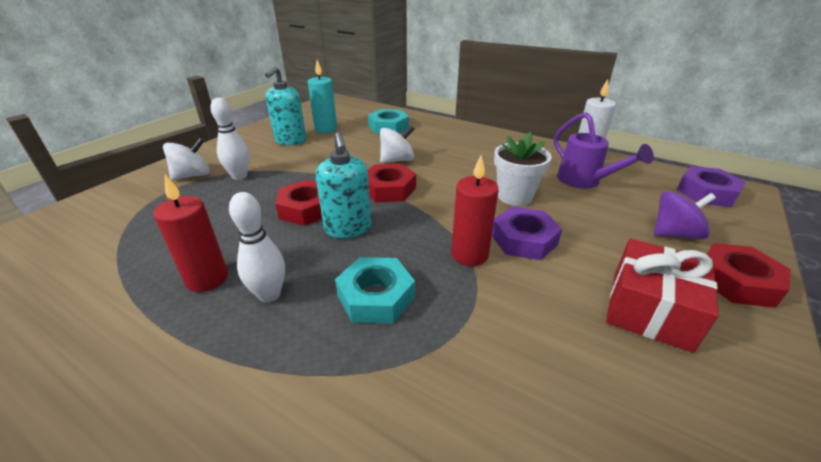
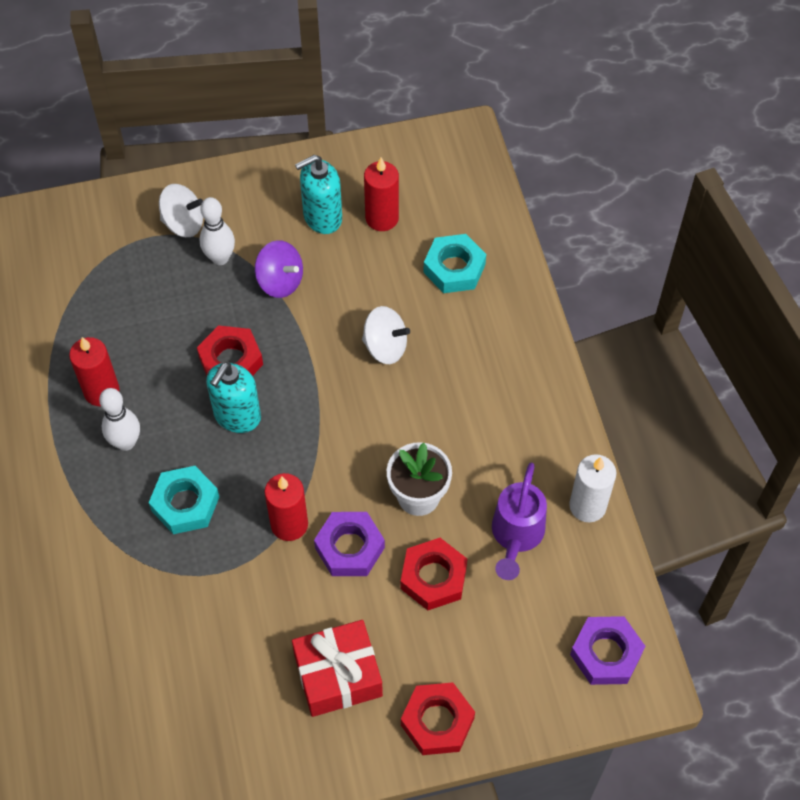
camera: 45 degrees right, 25 degrees up
turquoise candle [308,60,337,133] -> red candle [364,157,399,231]
red nut [368,164,416,202] -> red nut moved to [401,538,467,610]
purple spinning top [654,191,716,240] -> purple spinning top moved to [255,240,303,298]

